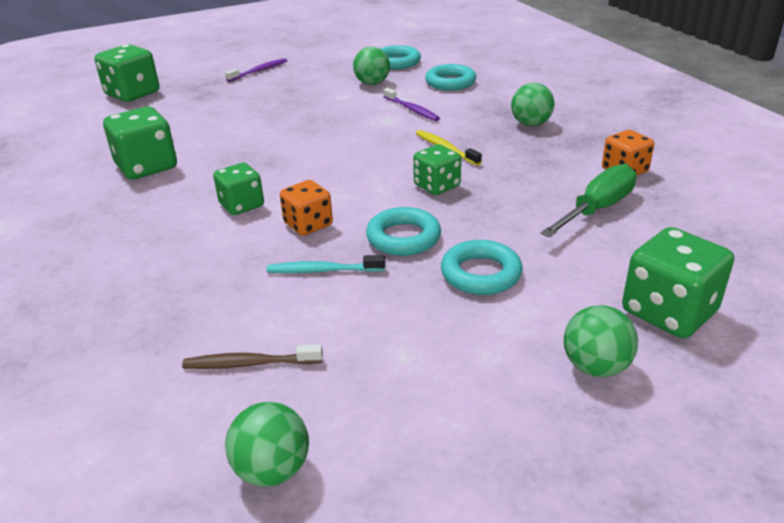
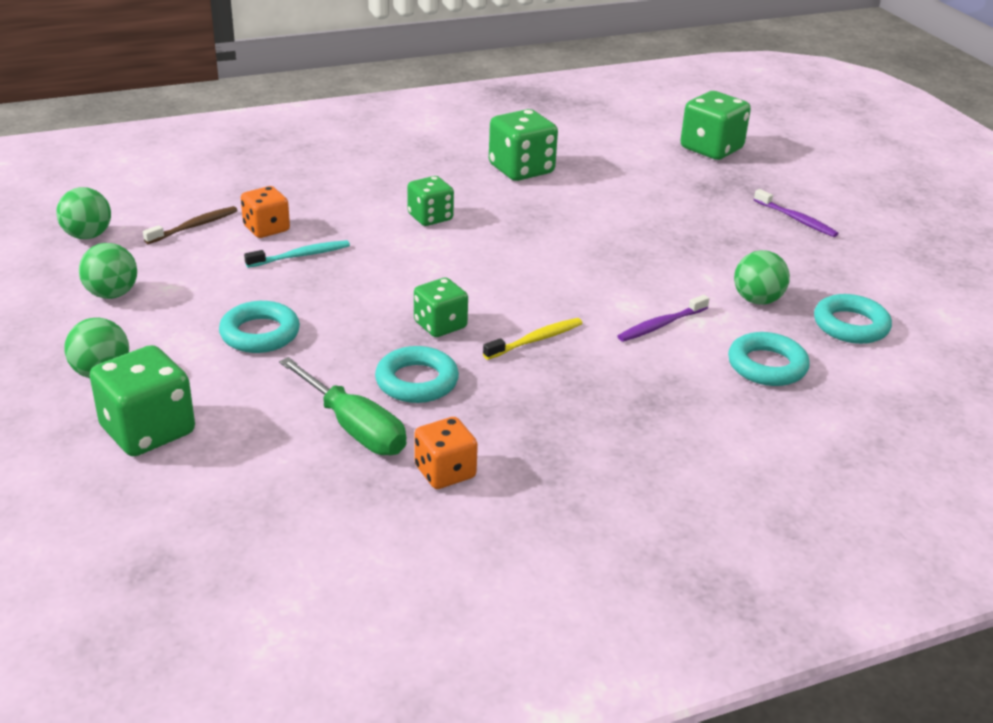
camera: 90 degrees right, 0 degrees up
brown toothbrush [182,344,323,369] -> brown toothbrush turned 45 degrees clockwise [143,206,238,244]
turquoise toothbrush [267,255,385,273] -> turquoise toothbrush turned 60 degrees clockwise [244,240,350,268]
orange dice [280,180,333,236] -> orange dice moved to [241,186,290,238]
turquoise ring [366,207,441,256] -> turquoise ring moved to [375,346,459,403]
green ball [511,83,555,126] -> green ball moved to [79,243,137,299]

